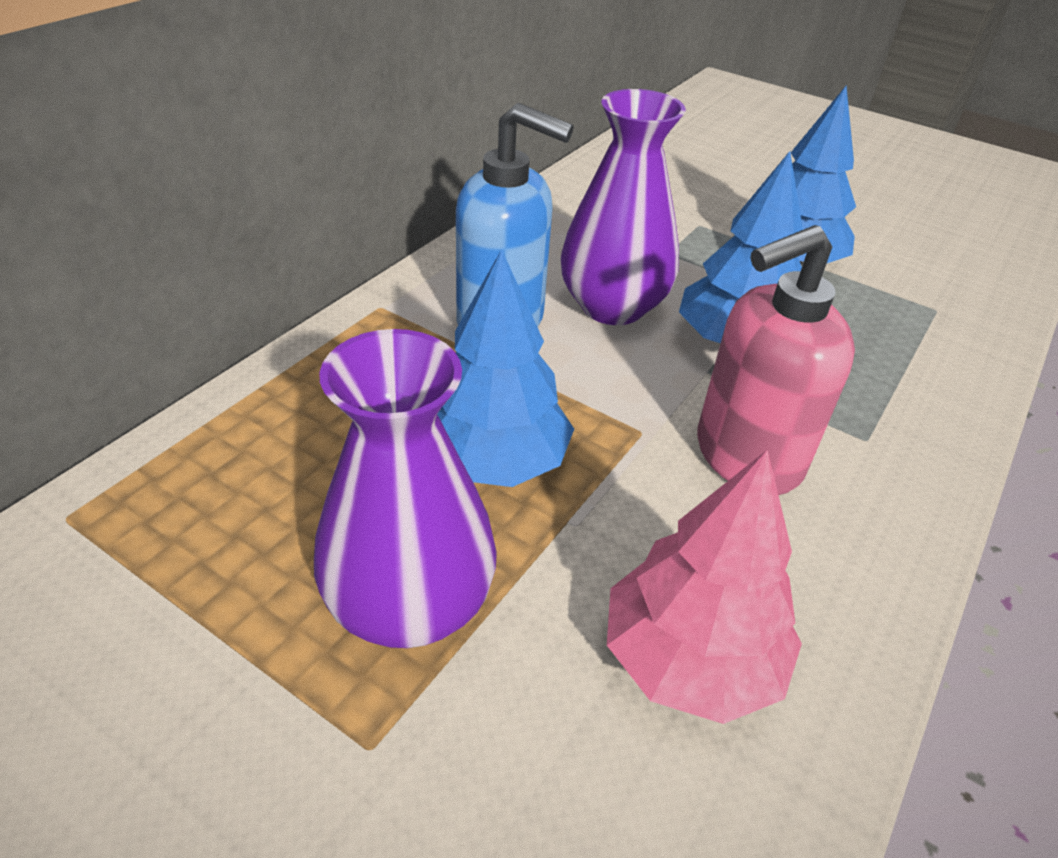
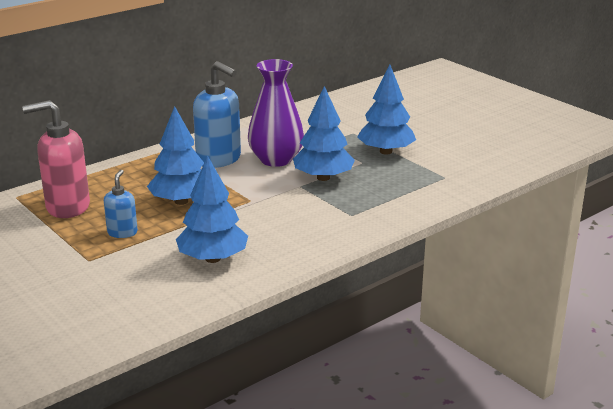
camera: 20 degrees right, 15 degrees down
purple vase [314,329,497,648] -> blue soap dispenser [104,170,138,238]
pink tree [607,449,802,724] -> blue tree [176,155,248,263]
pink soap dispenser [697,225,855,495] -> pink soap dispenser moved to [22,100,90,218]

